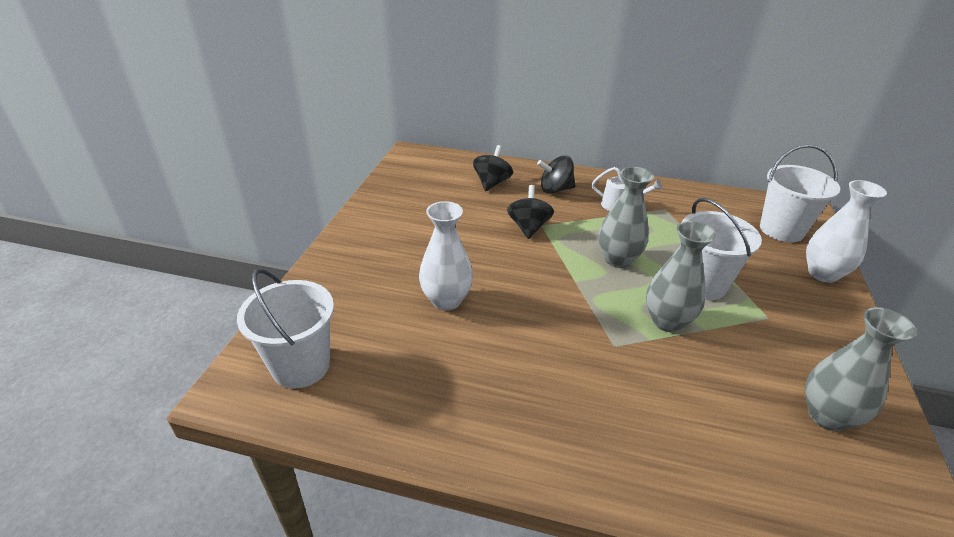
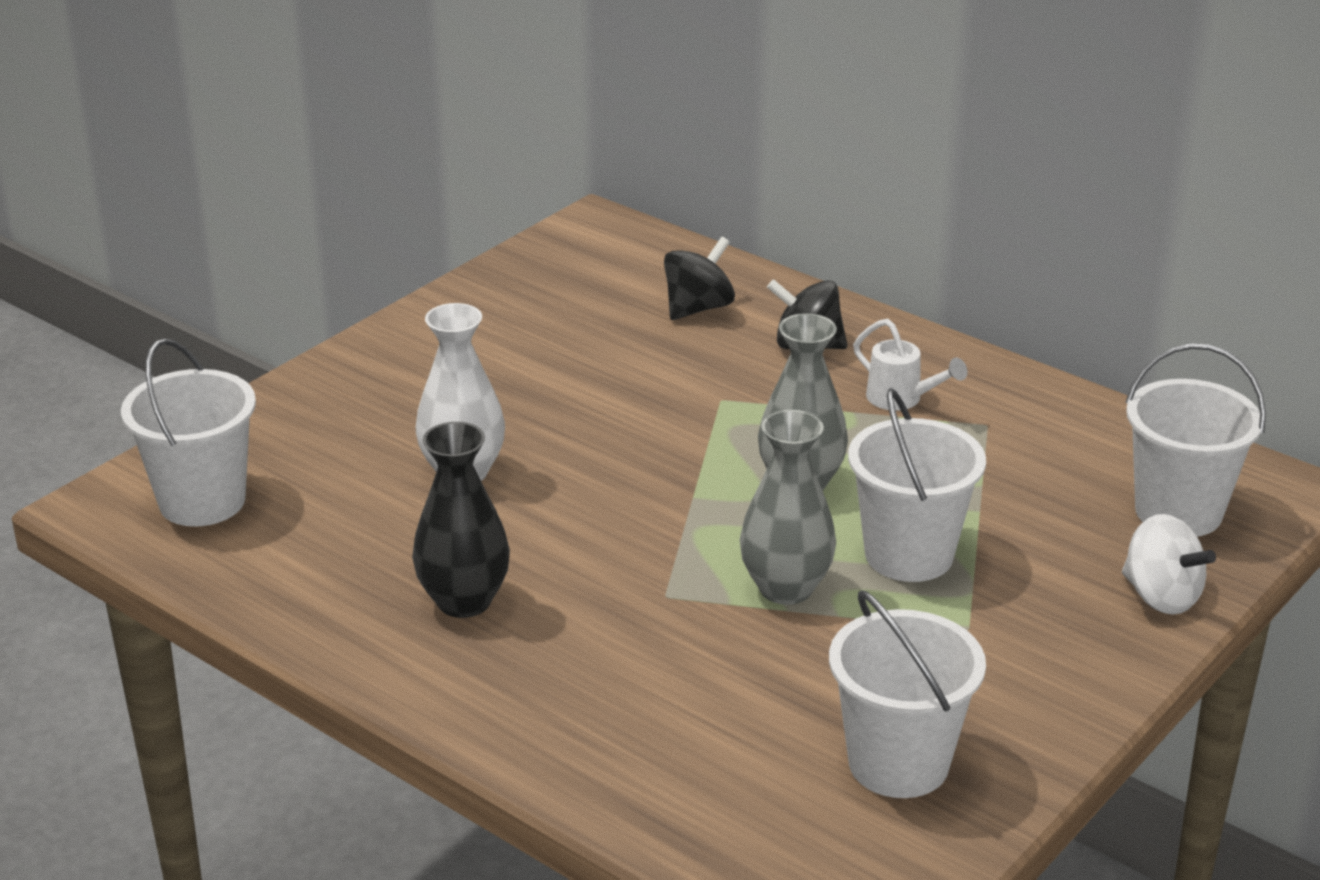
camera: 25 degrees right, 5 degrees down
black spinning top [507,185,554,239] -> none
grey vase [805,307,917,431] -> white bucket [829,590,986,798]
white vase [806,180,887,283] -> white spinning top [1122,514,1216,615]
none -> black vase [412,422,510,618]

